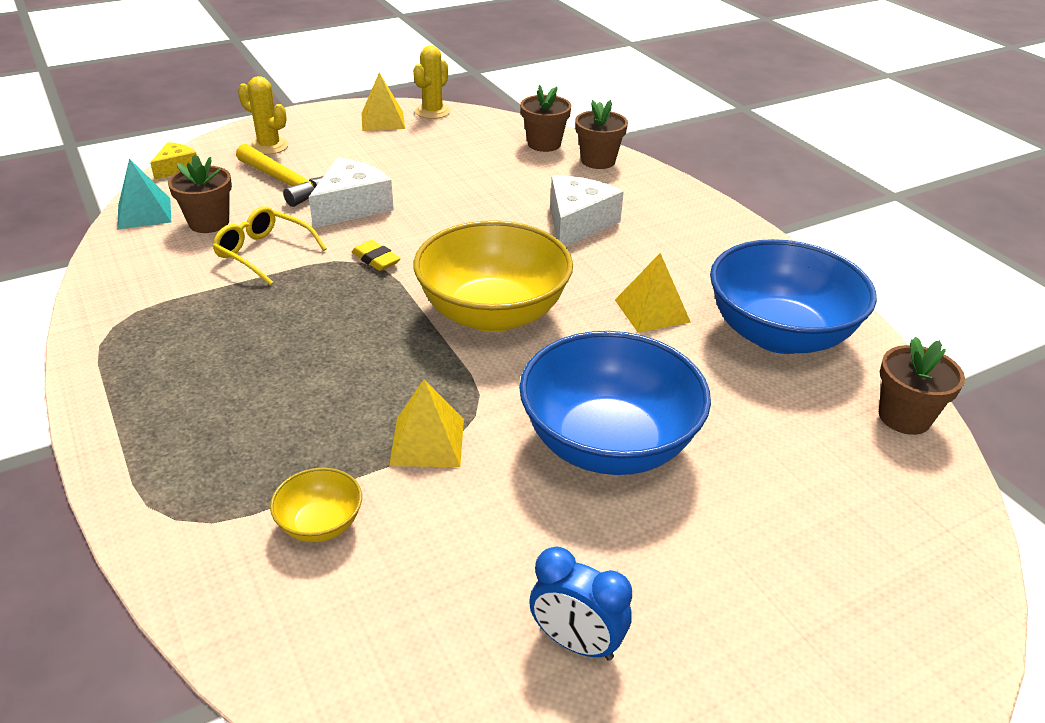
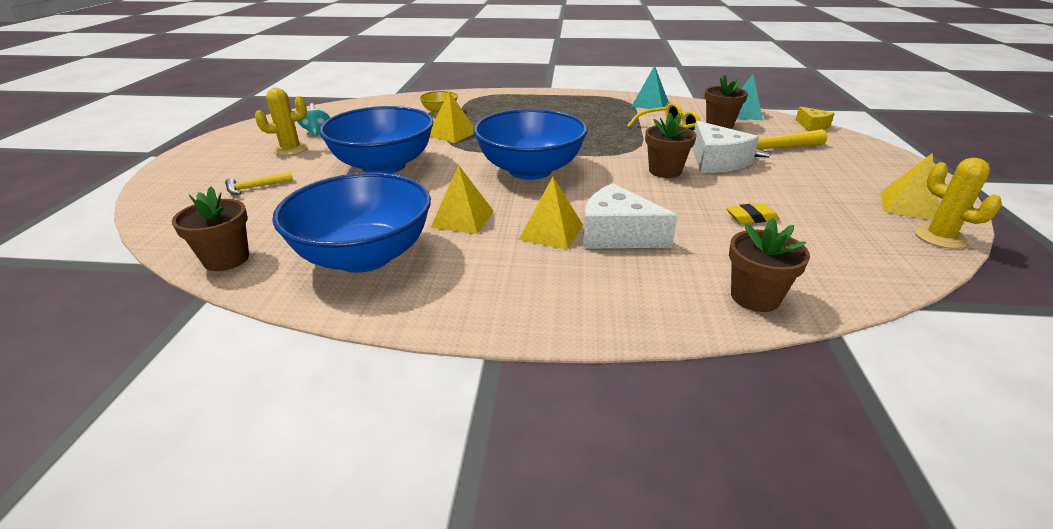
camera: 125 degrees right, 5 degrees down
yellow cactus [238,76,289,155] -> yellow cactus moved to [255,88,308,156]
yellow eraser [352,240,401,271] -> yellow eraser moved to [726,204,780,224]
yellow bowl [414,220,573,332] -> blue bowl [473,109,587,180]
brown flower pot [520,85,572,152] -> brown flower pot moved to [645,113,696,178]
blue clock [529,546,632,661] -> turquoise spinning top [297,103,330,136]
white cheese [550,175,624,246] -> white cheese turned 150 degrees clockwise [583,183,678,249]
none -> yellow hammer [225,171,293,195]
none -> yellow pyramid [519,177,583,250]
none -> turquoise pyramid [631,65,668,109]

